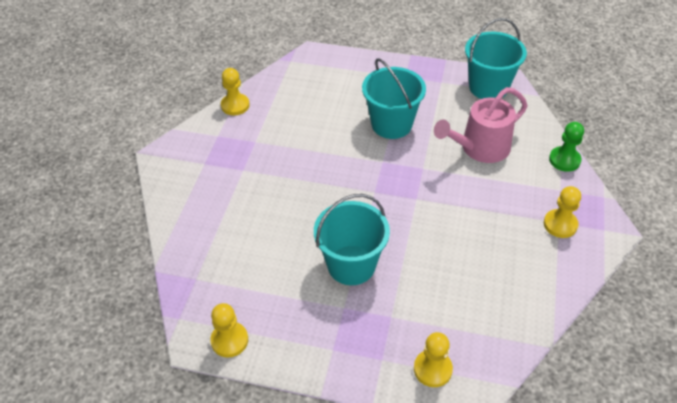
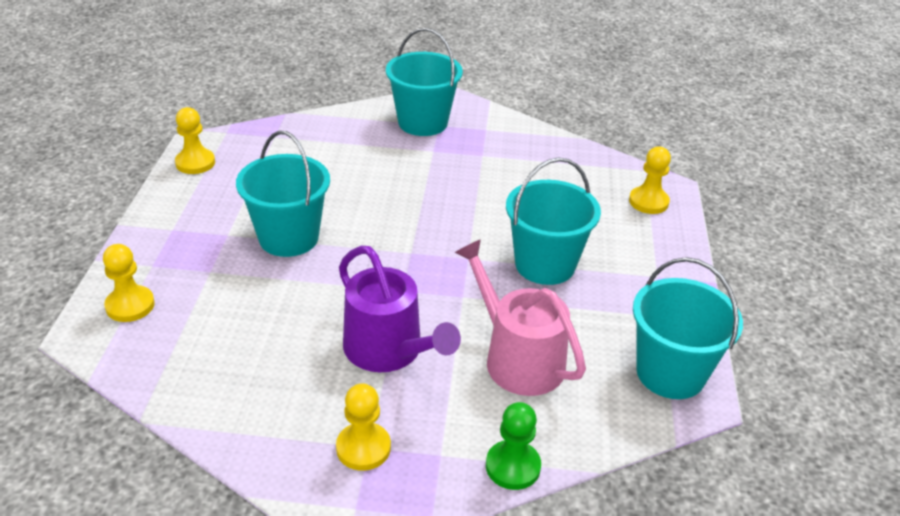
camera: 80 degrees right, 10 degrees down
yellow pawn [221,68,250,116] -> yellow pawn moved to [629,147,671,214]
none -> purple watering can [339,245,461,372]
none -> turquoise bucket [386,28,463,136]

